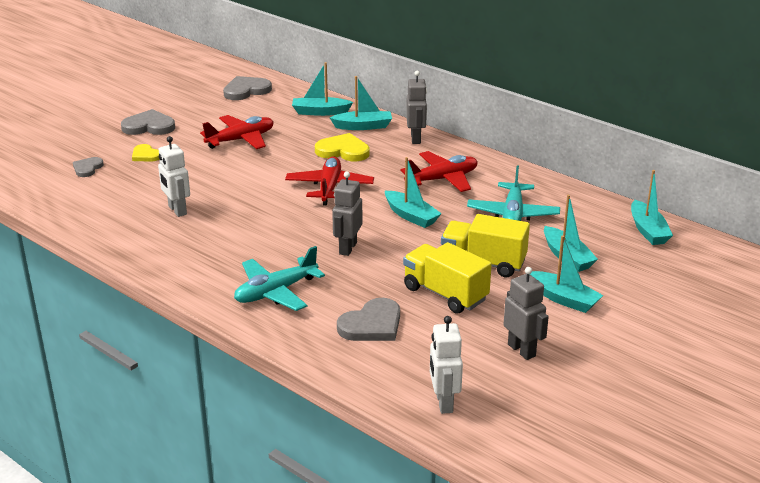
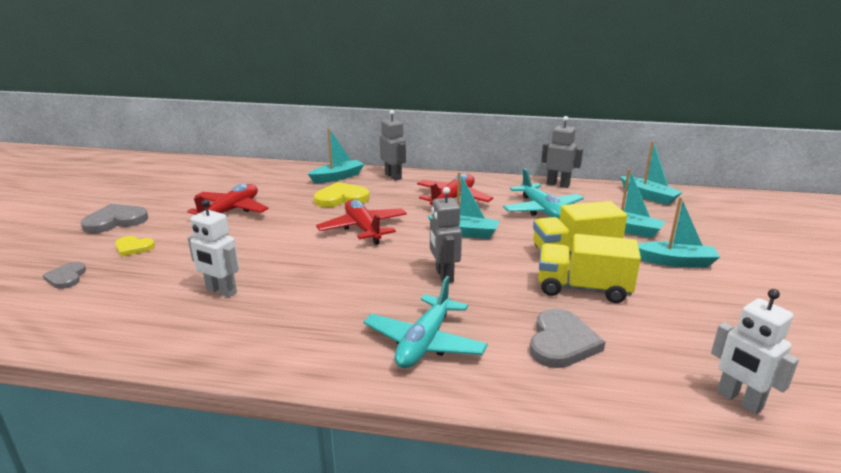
camera: 30 degrees left, 5 degrees down
grey heart [223,76,272,100] -> none
turquoise boat [292,62,353,116] -> none
grey robot [503,267,549,360] -> grey robot moved to [541,116,583,188]

